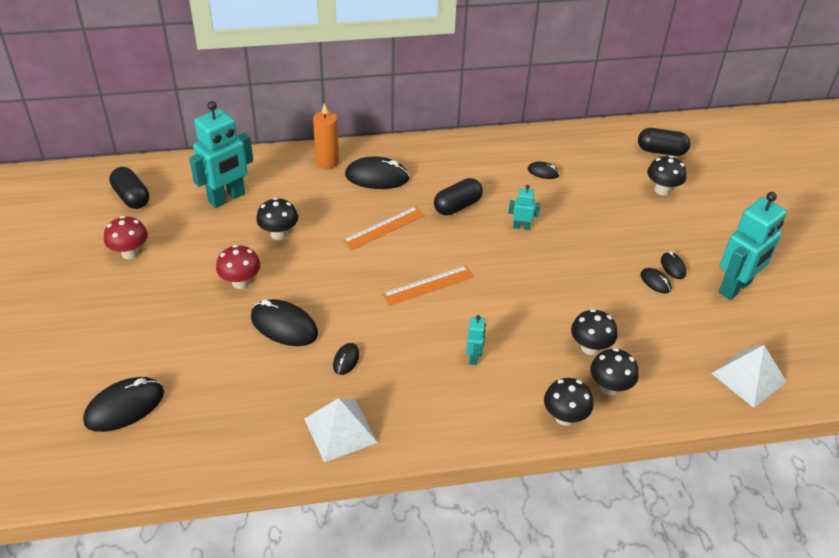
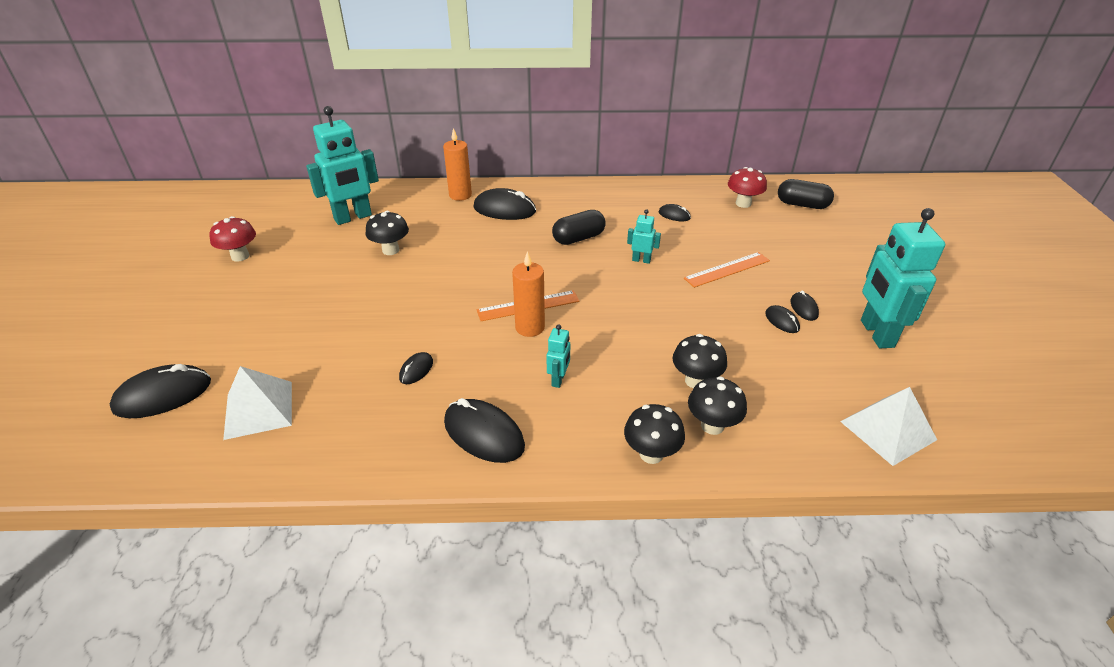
camera: 10 degrees right, 5 degrees down
black capsule [109,167,149,209] -> none
red mushroom [216,245,260,289] -> red mushroom moved to [728,167,767,208]
black mouse [251,299,318,346] -> black mouse moved to [444,398,525,463]
white pyramid [304,398,378,463] -> white pyramid moved to [223,366,292,440]
orange ruler [343,206,425,250] -> orange ruler moved to [684,252,770,288]
black mushroom [647,156,687,195] -> none
turquoise robot [719,192,787,300] -> turquoise robot turned 120 degrees clockwise [861,208,945,348]
none -> orange candle [512,251,545,337]

